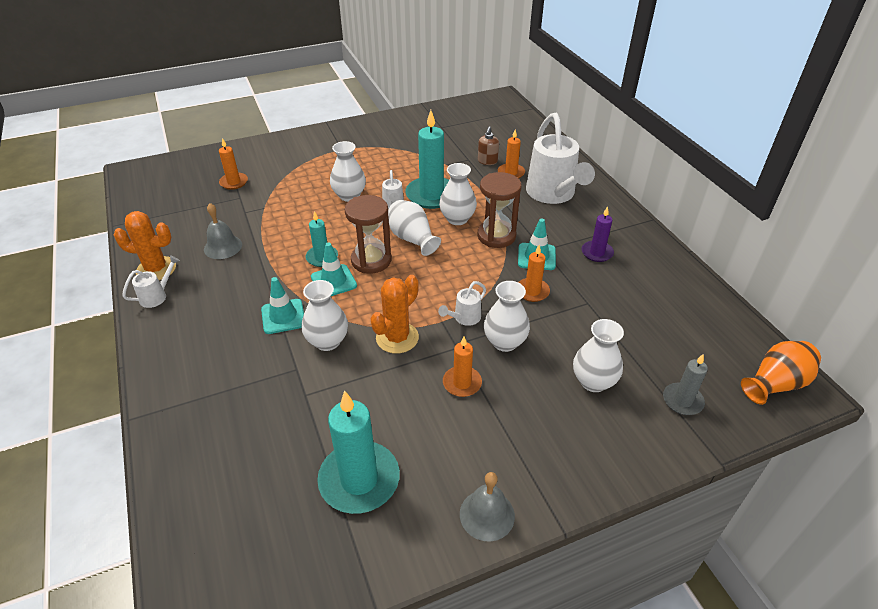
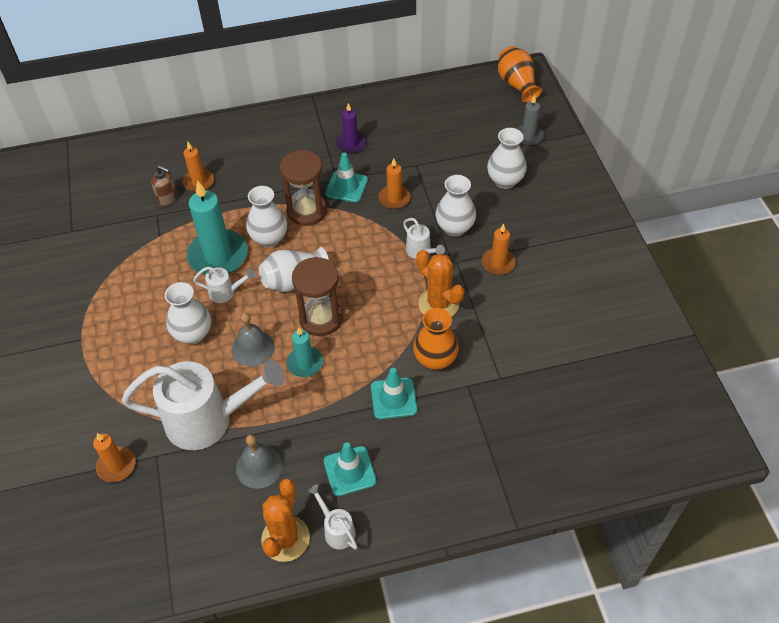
camera: 80 degrees left, 10 degrees up
white vase [301,280,348,351] -> orange vase [413,308,459,370]
turquoise traffic cone [311,242,357,297] -> turquoise traffic cone moved to [324,442,377,496]
turquoise candle [317,391,400,514] -> none
grey bell [460,472,515,542] -> grey bell moved to [232,313,275,367]
white watering can [526,113,595,204] -> white watering can moved to [122,360,285,450]

